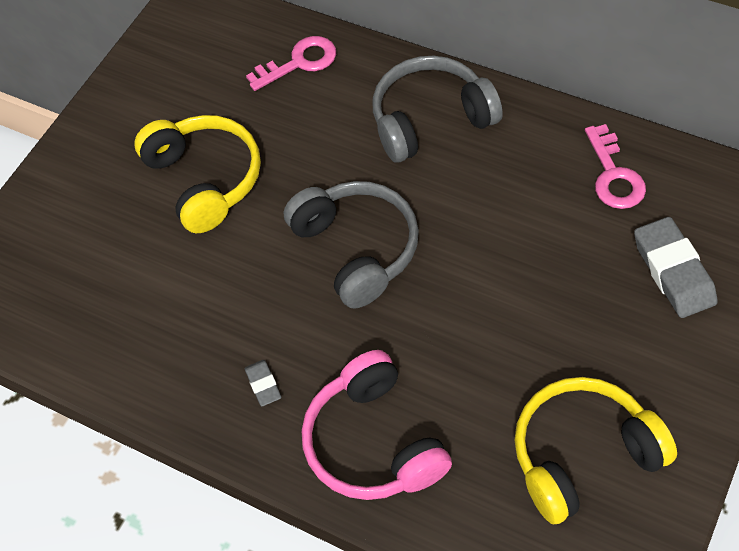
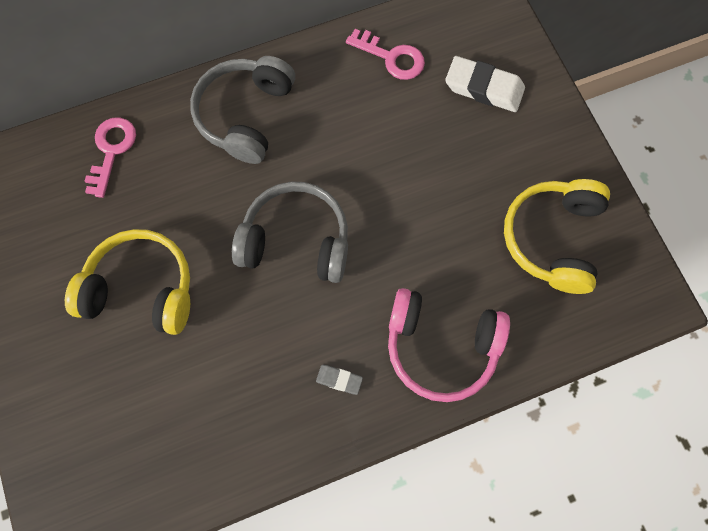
camera: 55 degrees left, 15 degrees up
grey eraser [634,217,718,318] -> white eraser [445,56,525,112]

